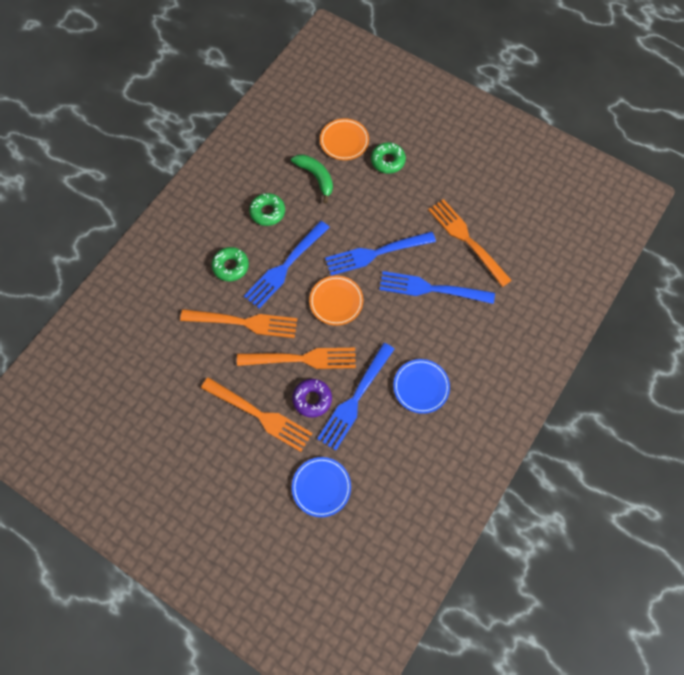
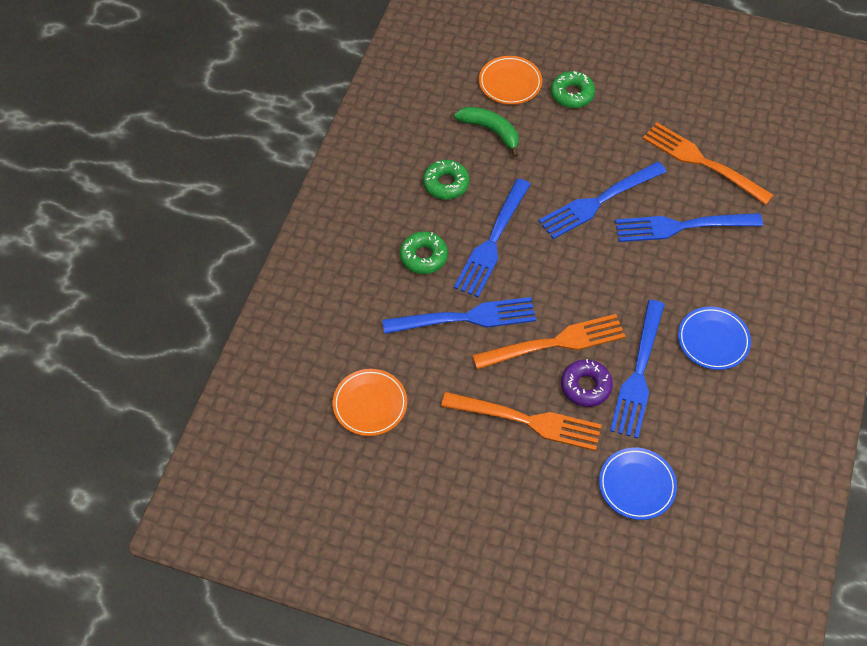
camera: 15 degrees left, 10 degrees down
orange fork [180,309,297,338] -> blue fork [382,297,536,334]
orange plate [309,276,363,326] -> orange plate moved to [332,369,407,436]

